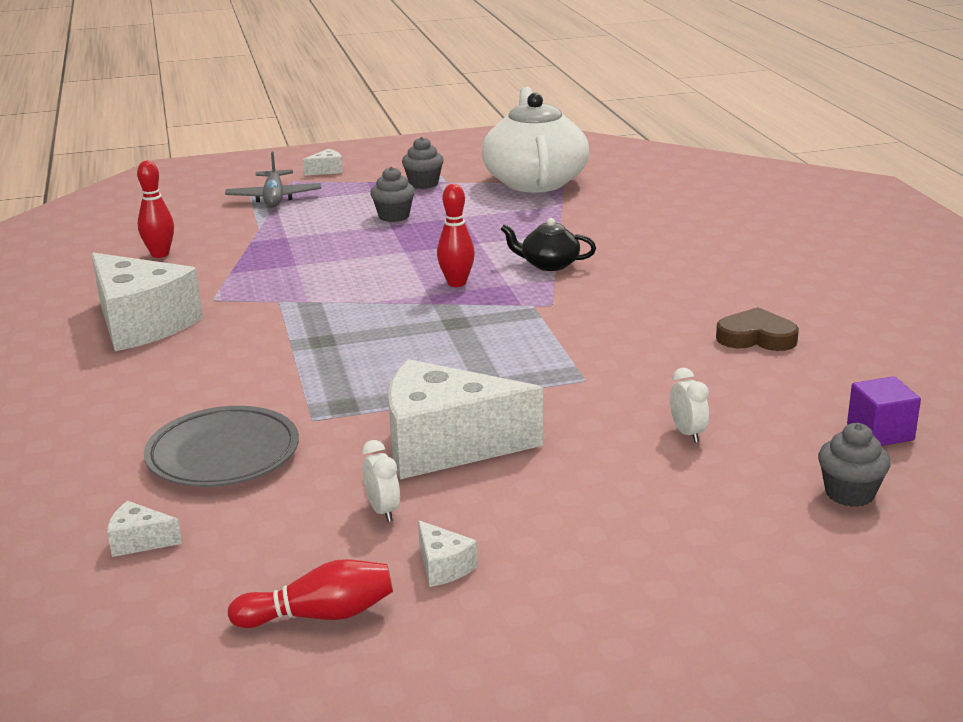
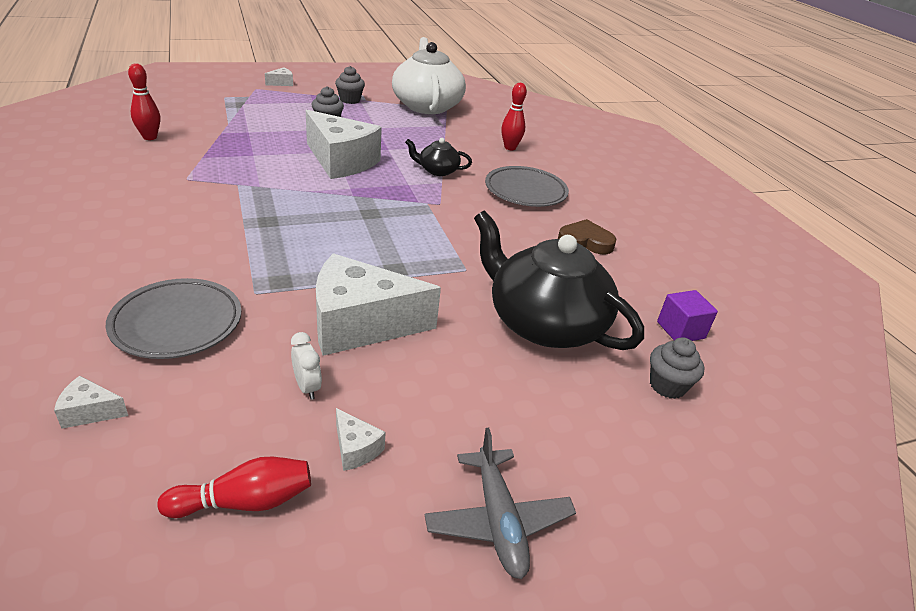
camera: 10 degrees left, 10 degrees up
white cheese [91,253,203,351] -> white cheese moved to [306,110,382,179]
grey plane [225,152,321,207] -> grey plane moved to [425,428,576,579]
red bowling pin [437,184,475,287] -> red bowling pin moved to [501,83,527,150]
white clock [670,368,709,443] -> black teapot [474,211,644,350]
none -> grey plate [485,166,569,207]

